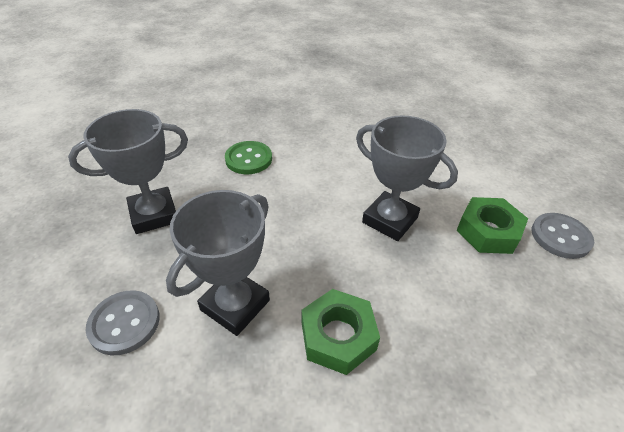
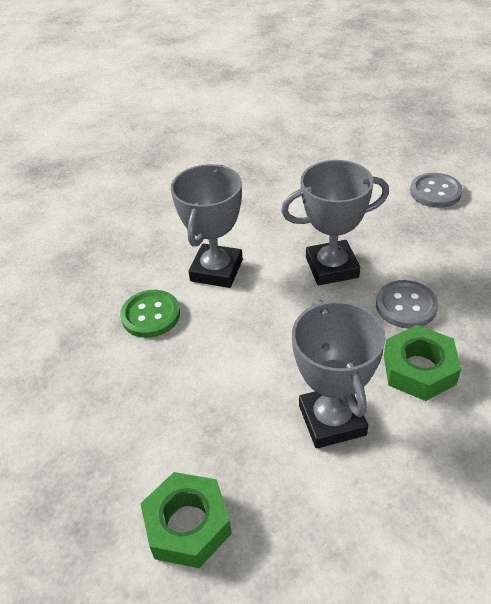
camera: 45 degrees left, 0 degrees up
grey trophy [68,109,188,234] -> grey trophy moved to [171,164,243,288]
grey button [85,290,160,355] -> grey button moved to [376,280,438,329]
green nut [456,197,528,254] -> green nut moved to [140,472,232,568]

